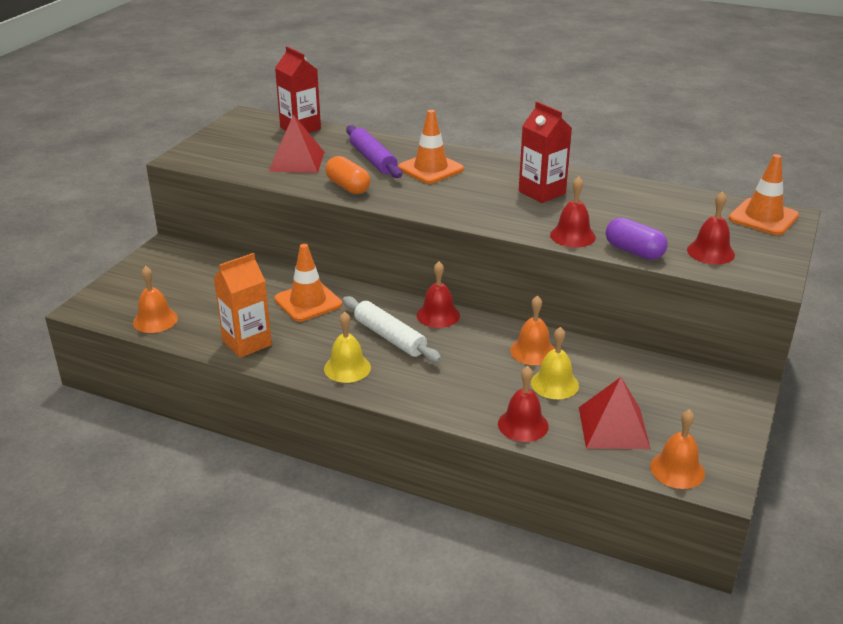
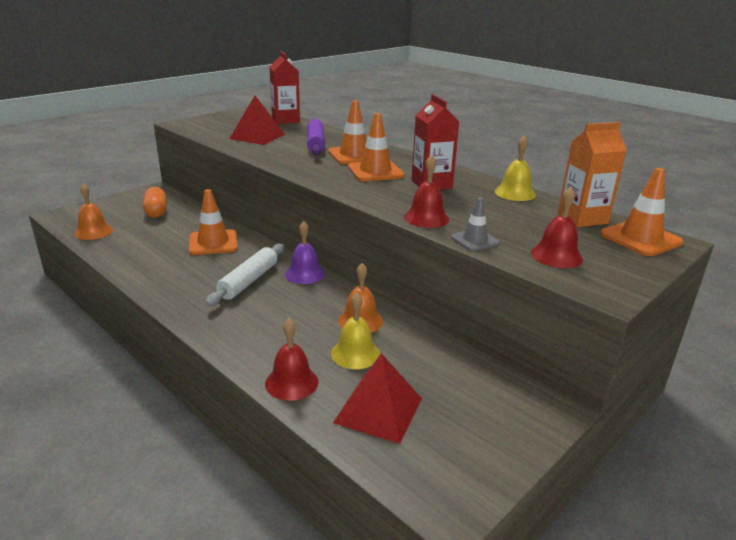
camera: 20 degrees right, 5 degrees down
orange carton [214,253,272,358] -> orange carton moved to [558,122,627,227]
yellow bell [324,311,371,383] -> yellow bell moved to [495,136,536,201]
orange capsule [325,156,371,194] -> orange capsule moved to [143,187,167,218]
white rolling pin [343,296,441,362] -> white rolling pin turned 45 degrees clockwise [205,244,284,306]
red bell [417,262,460,328] -> purple bell [285,221,325,284]
purple capsule [606,218,668,260] -> grey traffic cone [451,198,500,251]
orange bell [650,409,705,489] -> none
none -> orange traffic cone [348,113,404,181]

